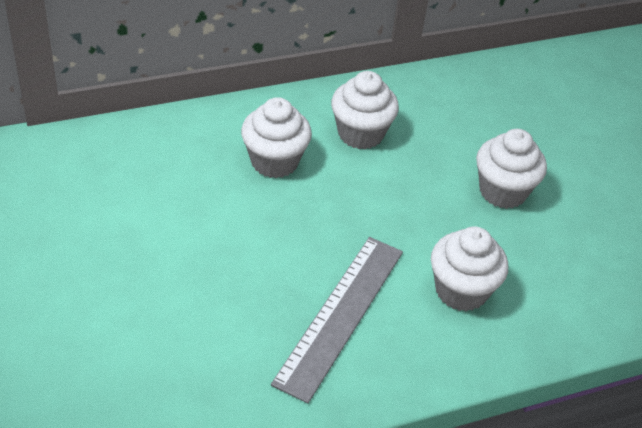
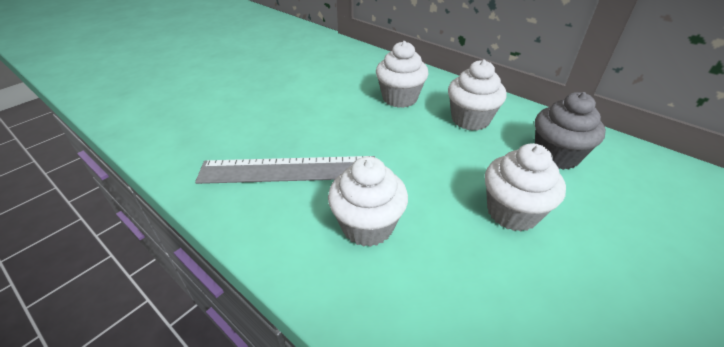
camera: 65 degrees right, 5 degrees down
none -> grey cupcake [535,92,606,170]

